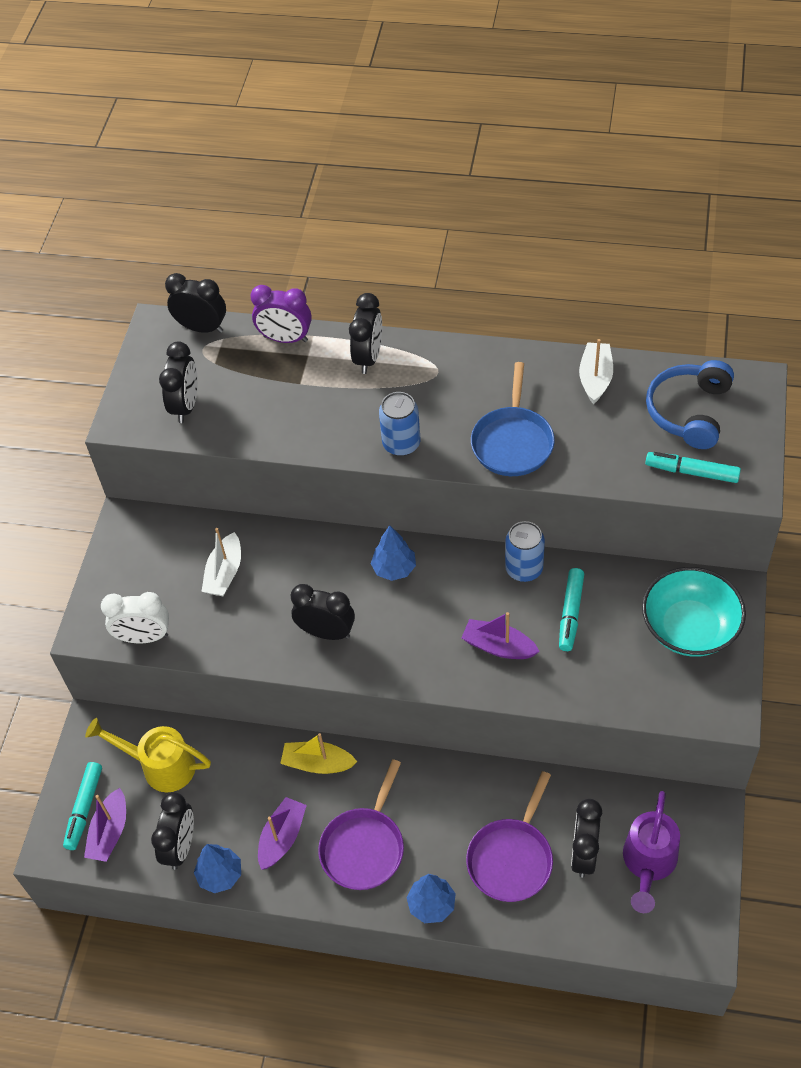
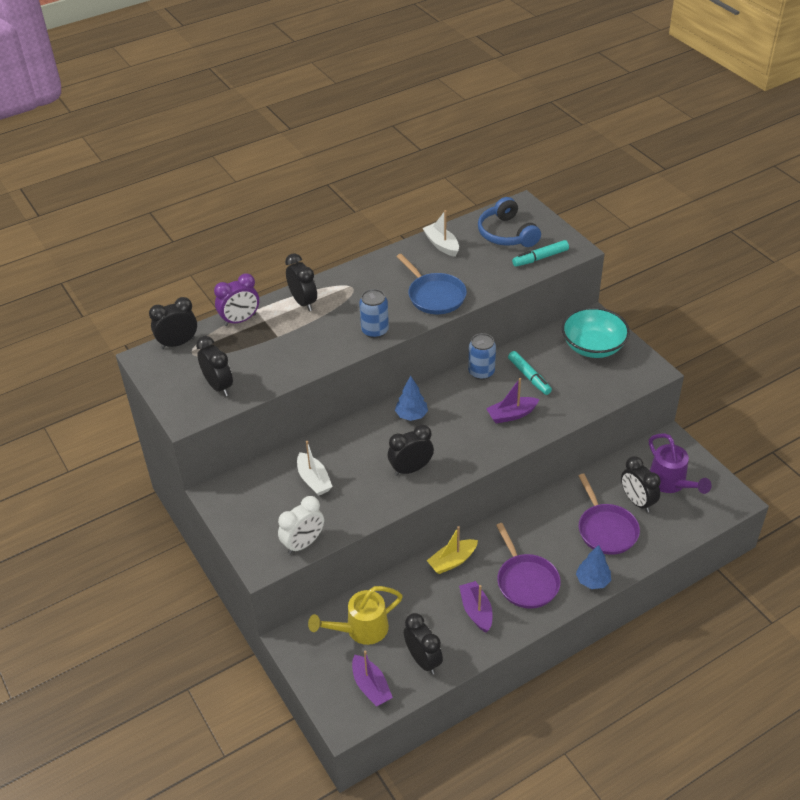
camera: 45 degrees left, 10 degrees down
turquoise marker [63,762,102,850] -> none
blue tree [194,844,241,893] -> none

